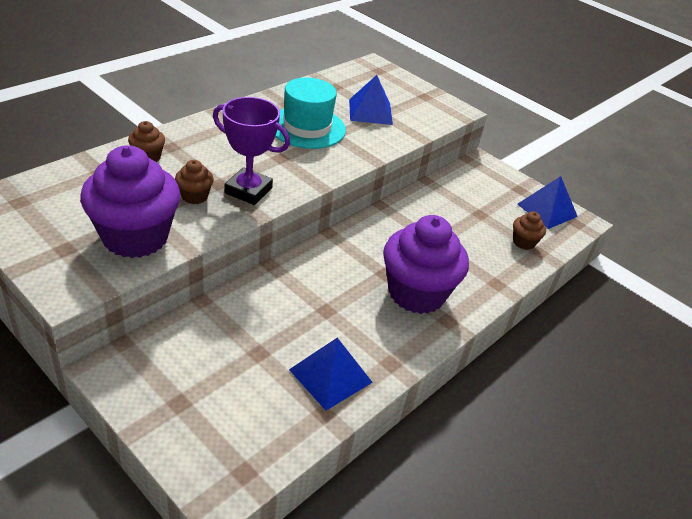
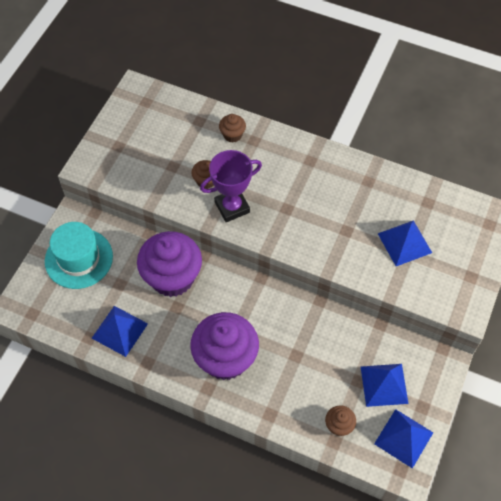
camera: 75 degrees right, 20 degrees up
purple cupcake [80,145,181,258] -> purple cupcake moved to [137,231,202,297]
purple trophy [213,97,290,205] -> purple trophy turned 60 degrees clockwise [200,150,262,222]
turquoise hat [275,77,346,149] -> turquoise hat moved to [45,222,113,289]
none -> blue pyramid [361,364,409,407]

